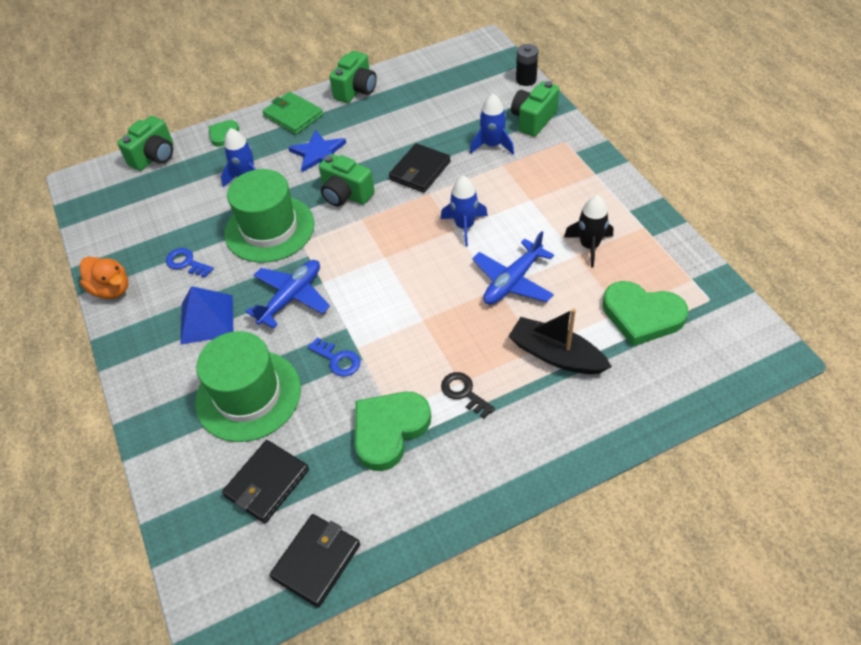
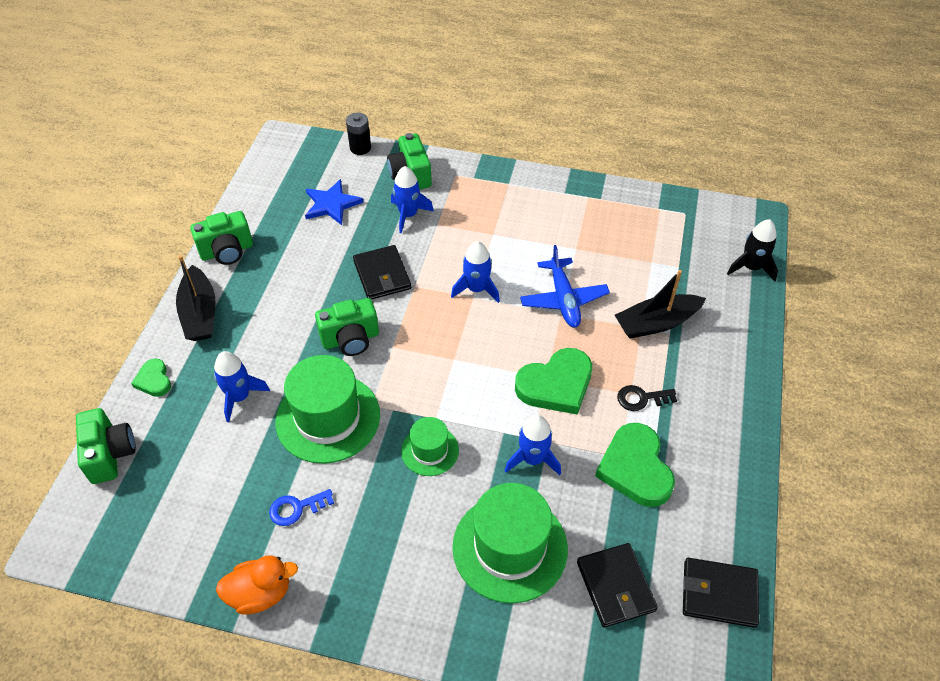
camera: 55 degrees left, 0 degrees up
blue pyramid [180,286,233,345] -> none
blue plane [246,260,330,329] -> green hat [401,417,459,476]
green wallet [262,92,323,135] -> black boat [176,255,215,341]
black wallet [269,514,360,607] -> black wallet turned 60 degrees counterclockwise [683,558,759,628]
blue star [288,130,346,172] -> blue star moved to [305,179,363,225]
blue key [308,338,360,377] -> blue rocket [505,415,561,475]
green camera [329,51,377,103] -> green camera turned 90 degrees clockwise [190,211,253,265]
black rocket [564,195,613,268] -> black rocket moved to [727,219,778,282]
green heart [602,281,688,346] -> green heart moved to [515,348,592,415]

